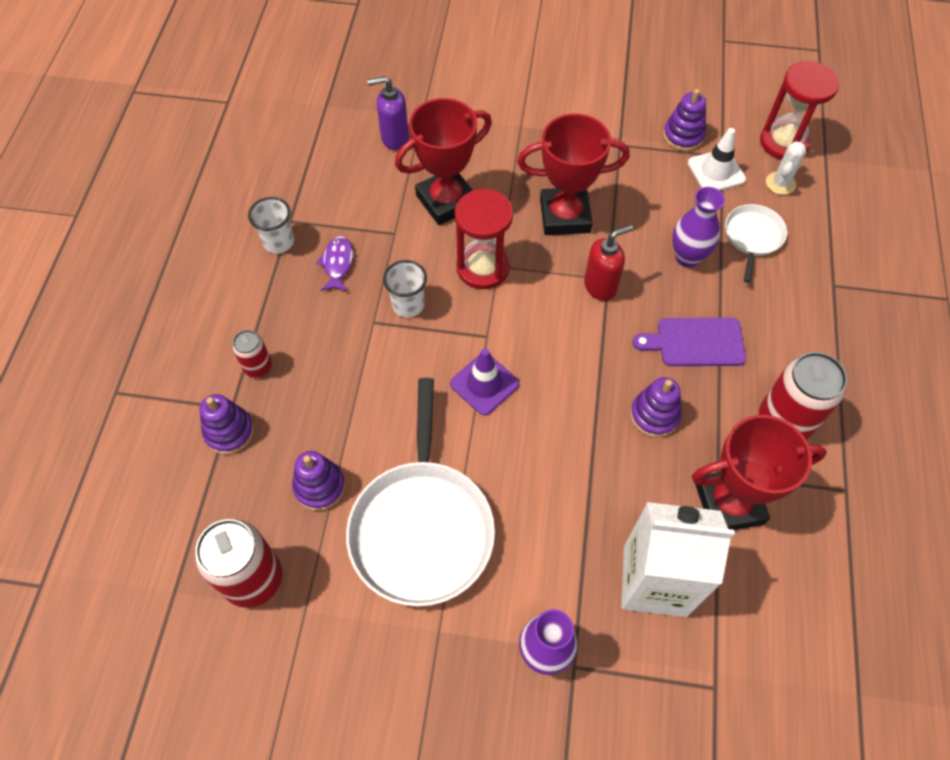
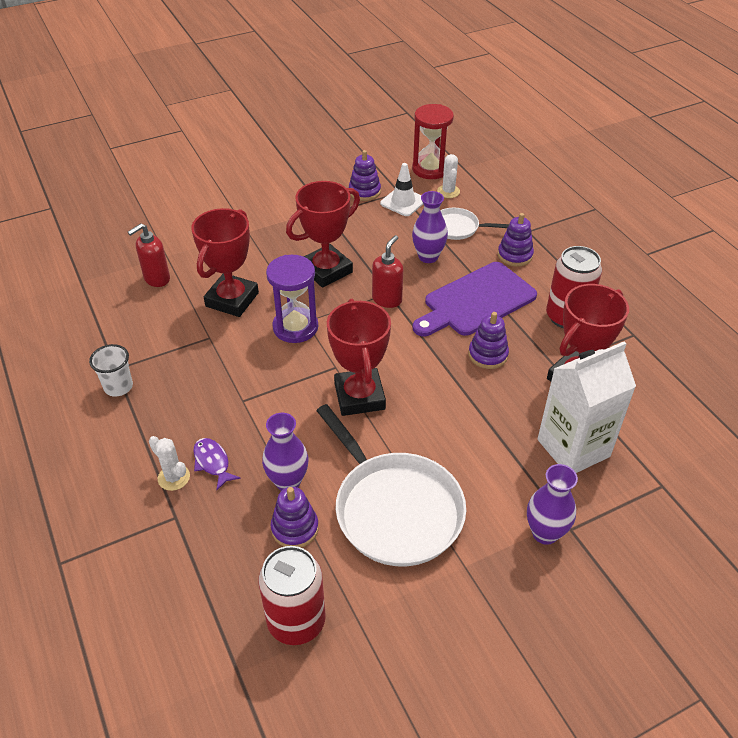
camera: 35 degrees left, 15 degrees down
purple stacking toy [199,394,254,454] -> purple stacking toy moved to [498,213,534,267]
red can [232,330,272,378] -> white cactus [149,436,190,491]
purple fish [316,236,353,292] -> purple fish moved to [193,438,241,490]
purple soap dispenser [367,76,409,150] -> red soap dispenser [128,223,170,287]
white cup [383,260,427,317] -> none
purple traffic cone [450,348,519,415] -> red trophy [327,299,391,416]
red hourglass [455,189,513,289] -> purple hourglass [266,255,318,343]
purple cutting board [633,318,746,366] -> purple cutting board [412,262,537,336], size x1.55
white pan [725,204,787,283] -> white pan turned 60 degrees counterclockwise [440,208,509,240]
none -> purple vase [262,413,308,491]

